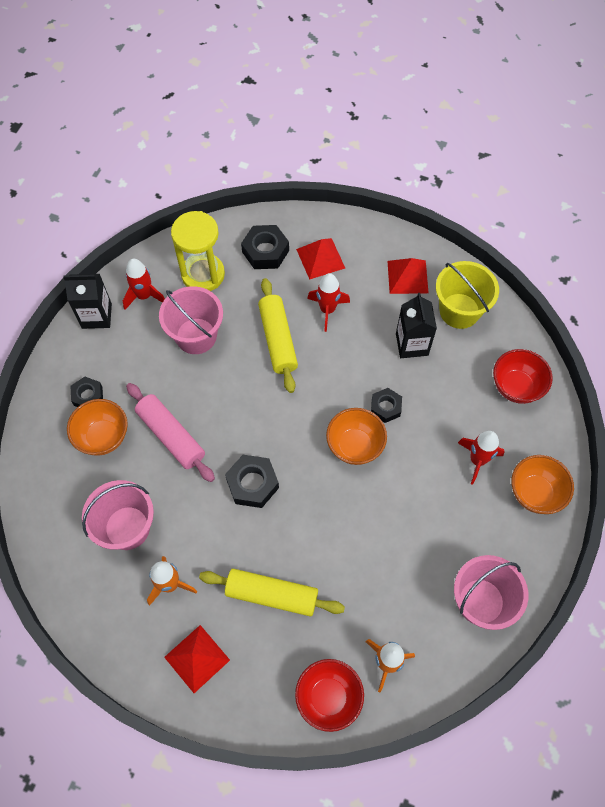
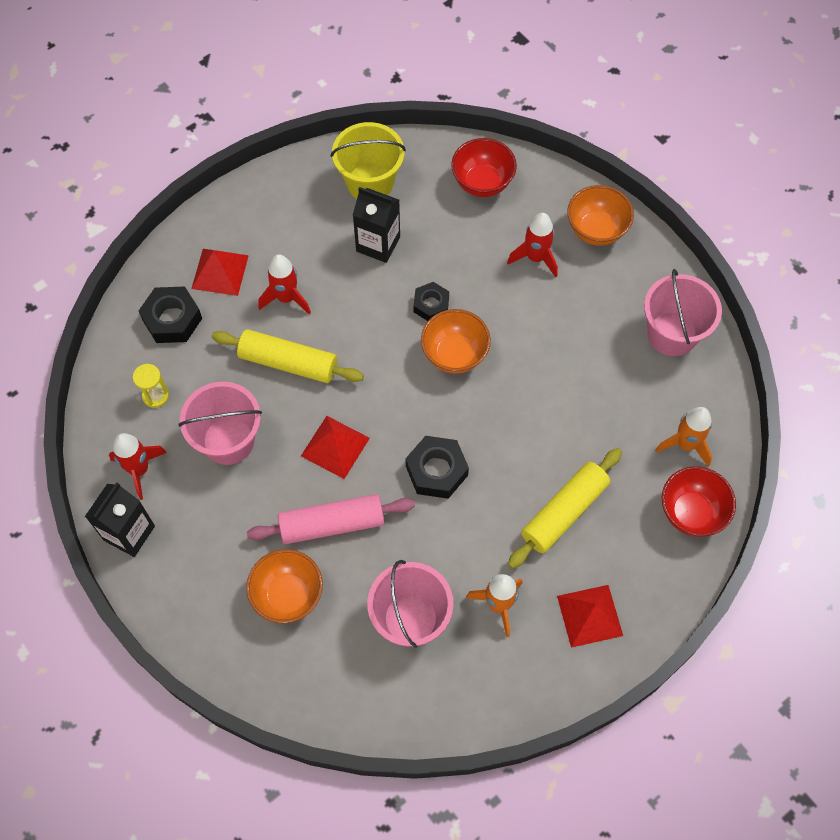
camera: 60 degrees left, 0 degrees up
black nut [71,377,103,407] -> none
yellow hourglass [171,211,225,291] -> yellow hourglass [133,364,169,408], size x0.48
red pyramid [387,258,429,294] -> red pyramid moved to [301,416,370,479]

